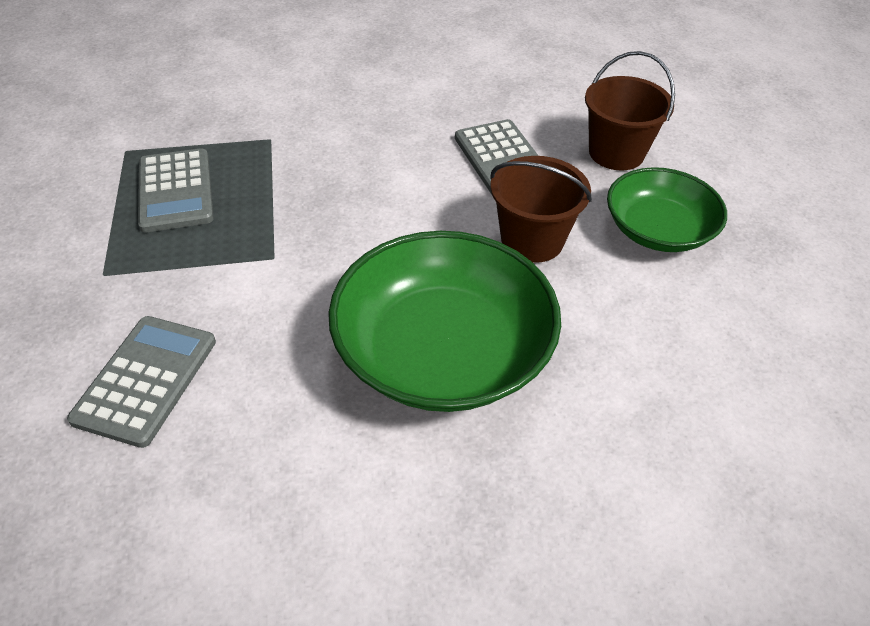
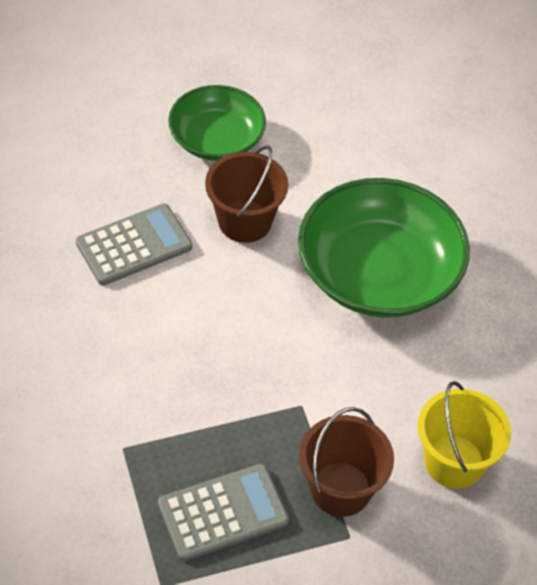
camera: 100 degrees left, 5 degrees up
grey calculator [67,316,216,448] -> yellow bucket [418,381,511,489]
brown bucket [585,51,675,171] -> brown bucket moved to [299,407,394,517]

